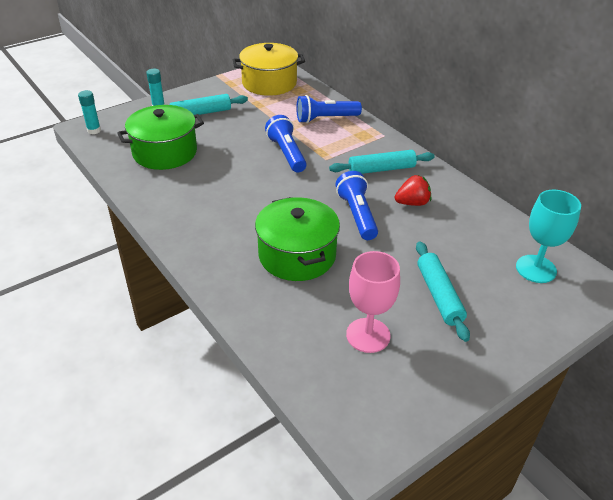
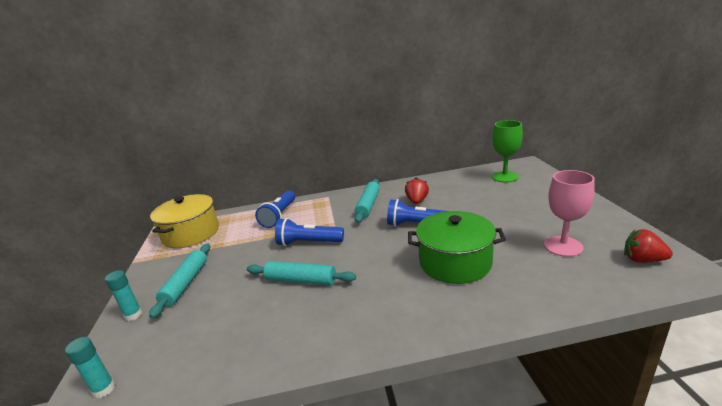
camera: 60 degrees left, 15 degrees down
green pot [117,105,204,170] -> none
turquoise rolling pin [416,241,470,342] -> turquoise rolling pin moved to [247,261,356,285]
turquoise goblet [516,190,581,283] -> green goblet [492,120,523,183]
none -> red strawberry [624,229,673,263]

